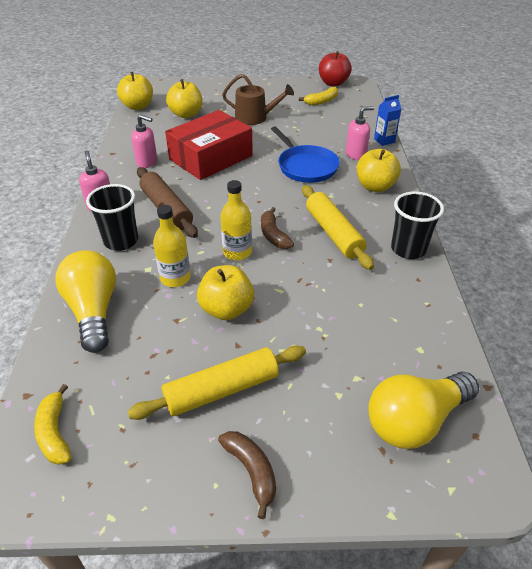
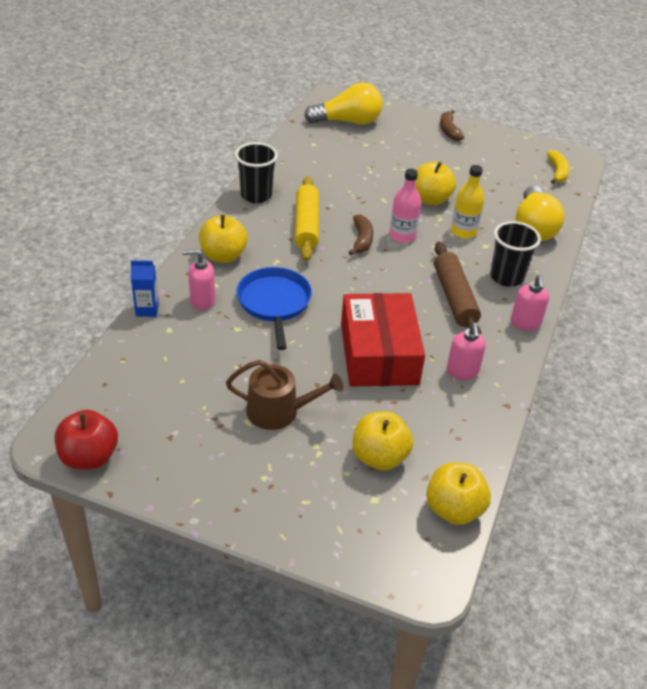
camera: 160 degrees left, 0 degrees up
yellow rolling pin [127,345,306,420] -> none
pink soap dispenser [131,115,157,168] -> pink soap dispenser turned 135 degrees counterclockwise [447,323,486,380]
red box [165,110,253,180] -> red box turned 75 degrees counterclockwise [341,293,425,387]
yellow bottle [220,180,252,260] -> pink bottle [389,169,422,243]
brown watering can [222,74,294,125] -> brown watering can turned 150 degrees clockwise [226,360,343,430]
yellow banana [299,87,338,105] -> none

